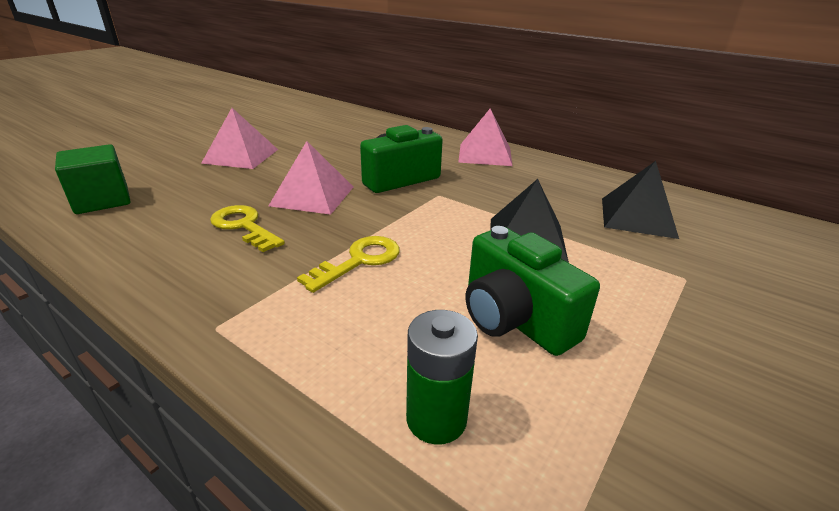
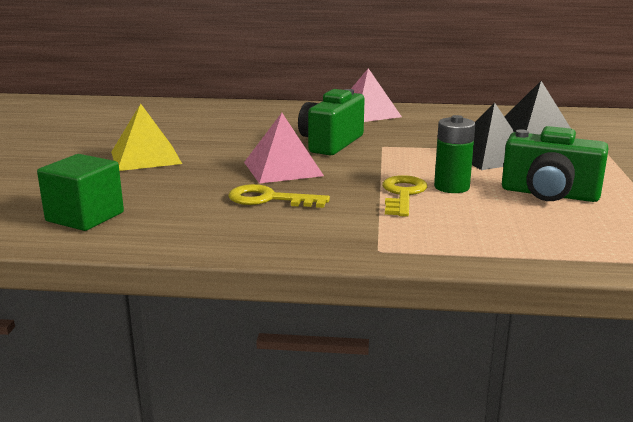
camera: 30 degrees left, 10 degrees down
pink pyramid [201,108,278,169] -> yellow pyramid [111,103,182,171]
green battery [406,310,478,444] -> green battery moved to [434,115,475,193]

